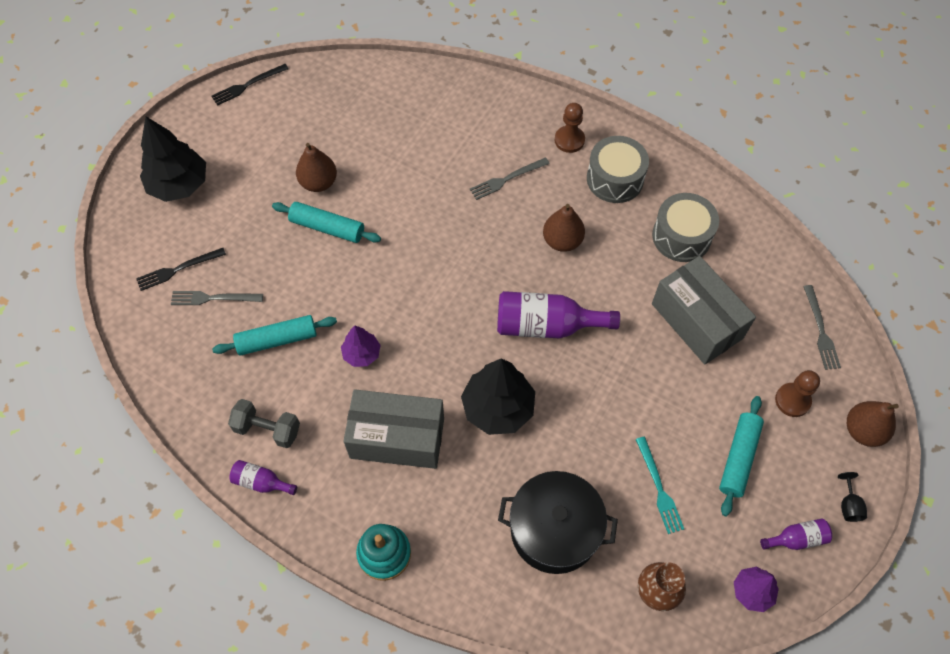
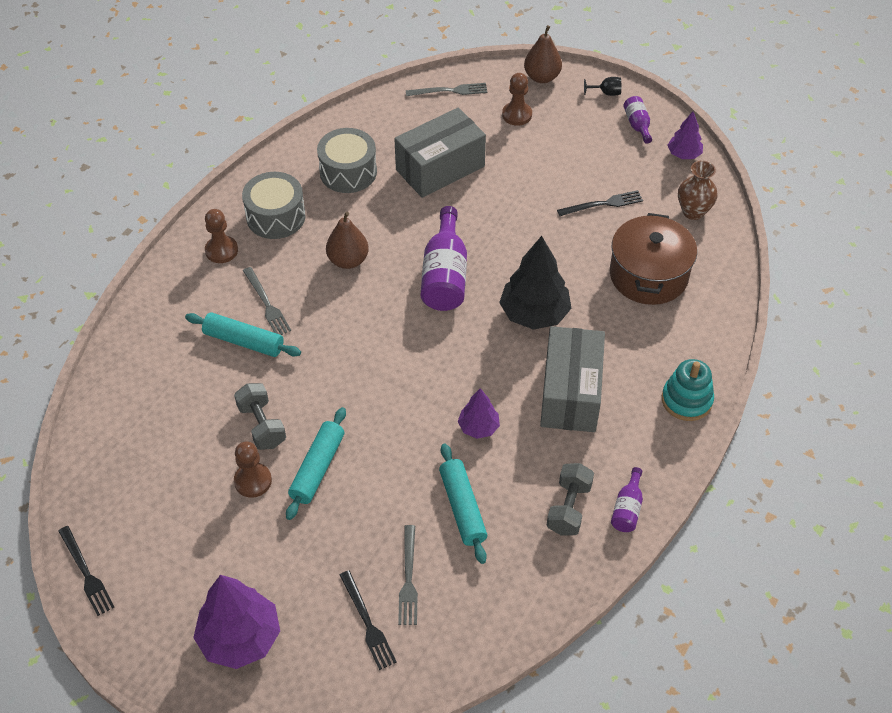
camera: 90 degrees left, 10 degrees down
black tree [140,117,206,202] -> purple tree [193,575,280,669]
brown pear [296,143,337,192] -> brown pawn [234,441,272,498]
black pot [498,471,618,574] -> brown pot [610,213,697,305]
turquoise fork [635,437,684,534] -> black fork [557,190,643,216]
turquoise rolling pin [719,396,764,516] -> turquoise rolling pin moved to [185,312,301,357]
none -> grey dumbbell [234,383,286,450]

